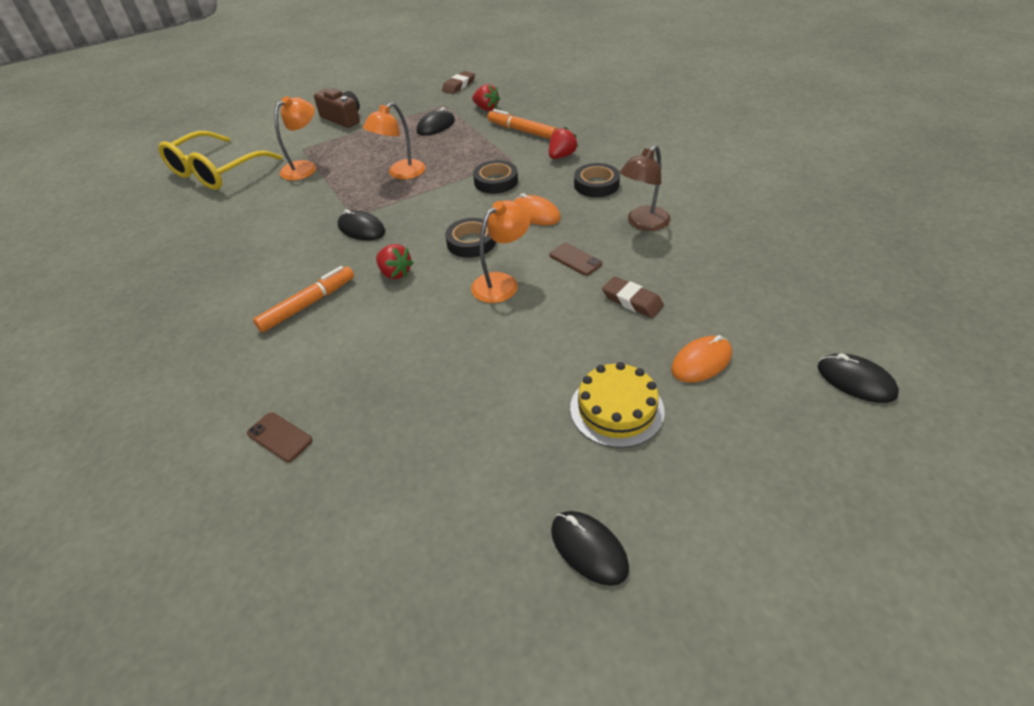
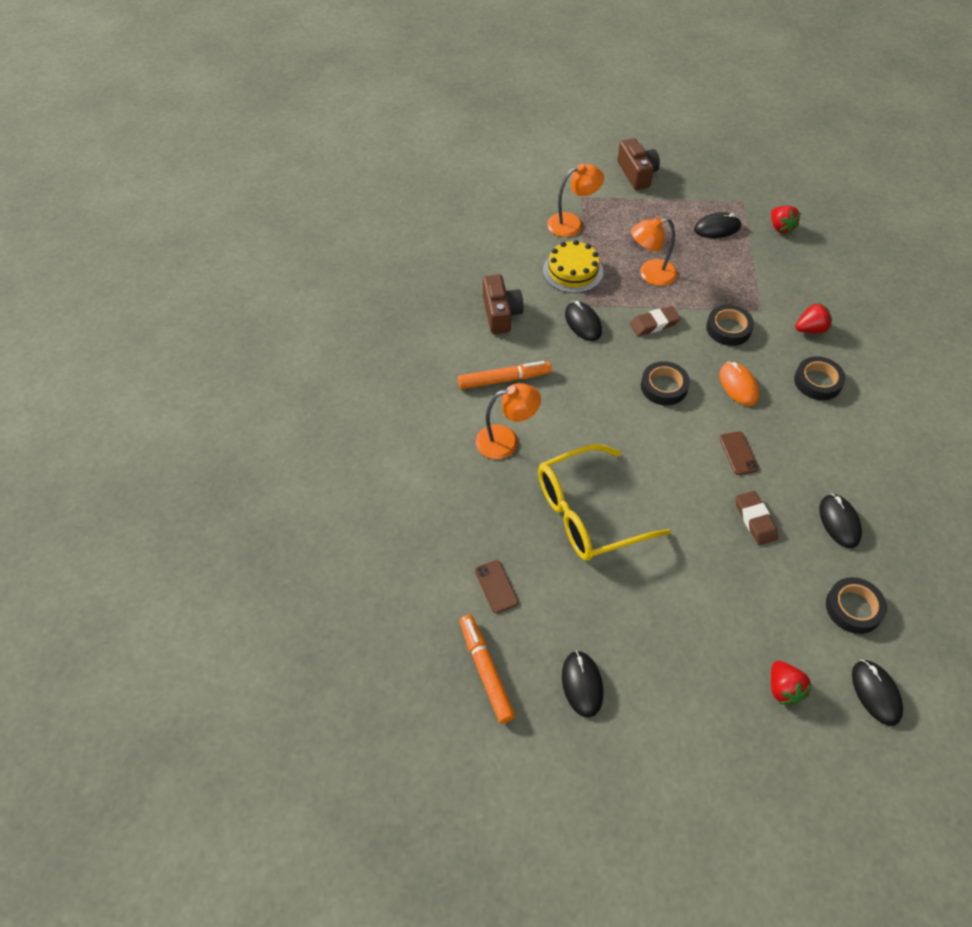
camera: 30 degrees right, 10 degrees up
yellow glasses [158,131,282,190] -> yellow glasses moved to [538,444,671,561]
brown phone [247,412,313,462] -> brown phone moved to [475,560,519,613]
red strawberry [376,244,414,279] -> red strawberry moved to [771,661,812,705]
brown eraser [442,71,475,94] -> brown eraser moved to [630,306,681,336]
orange lamp [471,200,531,303] -> orange lamp moved to [476,383,541,459]
orange marker [488,109,557,139] -> orange marker moved to [460,615,515,723]
yellow cake [570,362,665,448] -> yellow cake moved to [543,240,603,293]
brown lamp [620,145,671,231] -> none
orange mouse [671,335,732,383] -> none
none -> brown camera [483,274,523,334]
none -> black mouse [819,494,862,548]
none -> black tape [826,577,887,634]

